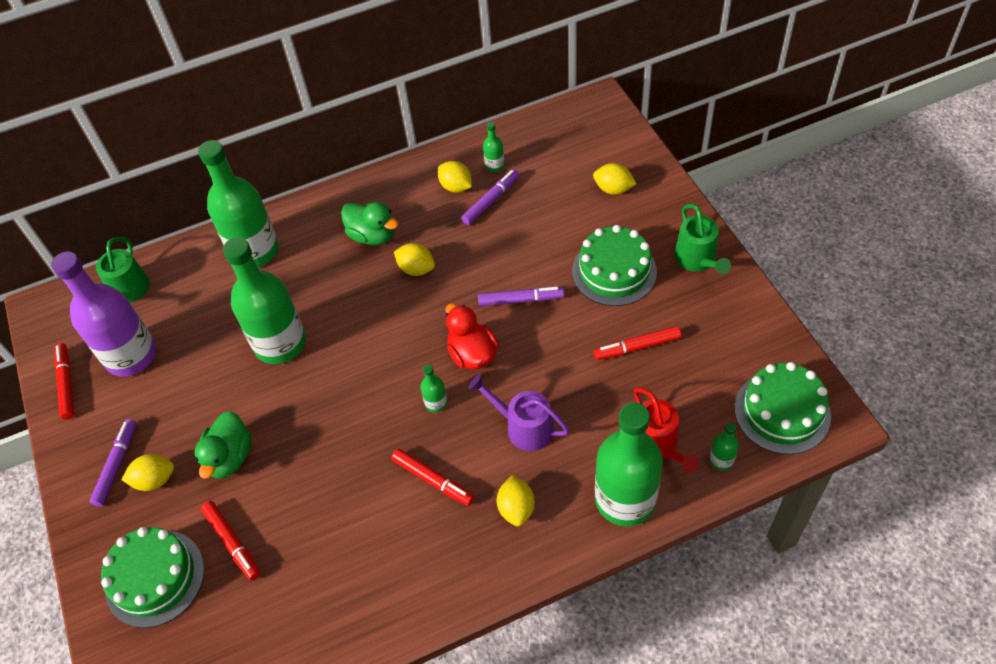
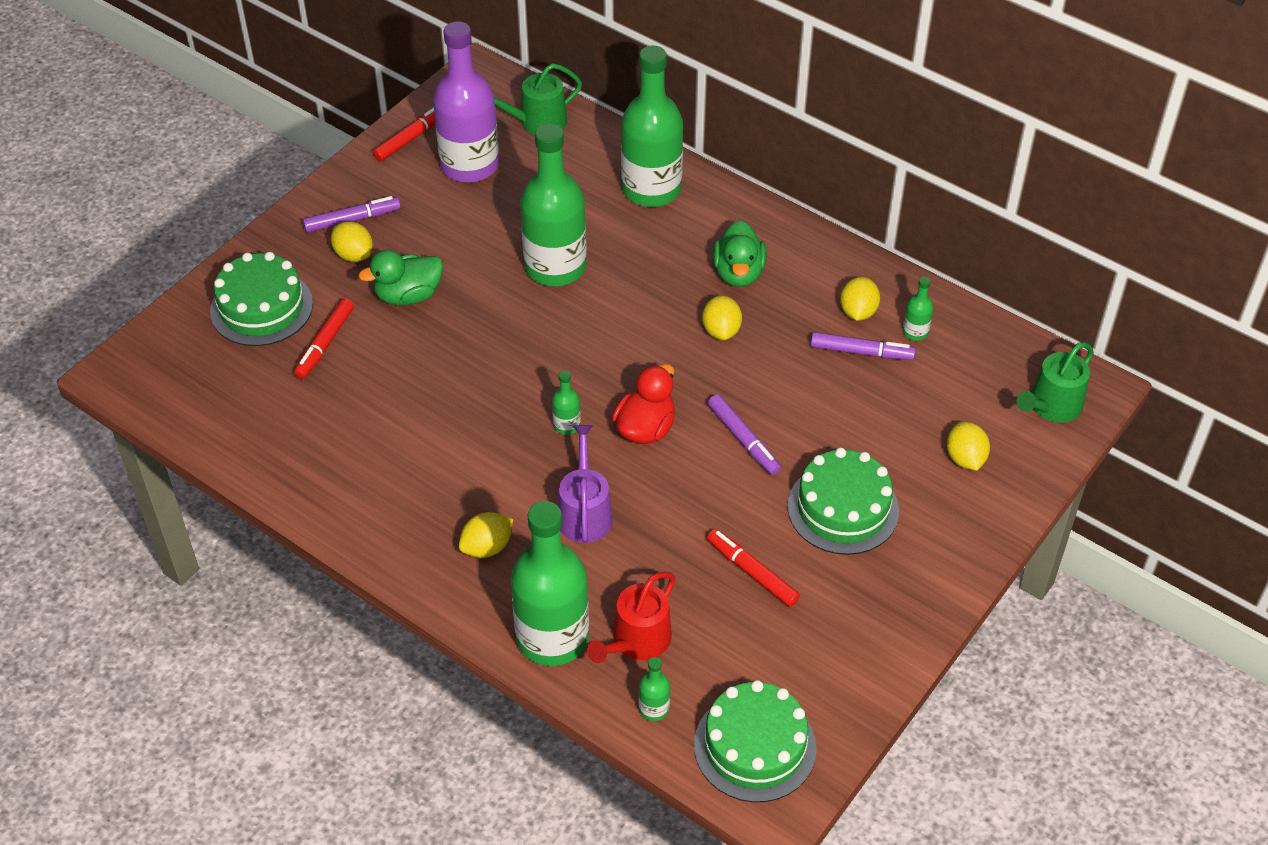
camera: 55 degrees right, 5 degrees down
red marker [391,449,475,506] -> none
green watering can [674,204,731,274] -> green watering can moved to [1017,342,1094,423]

